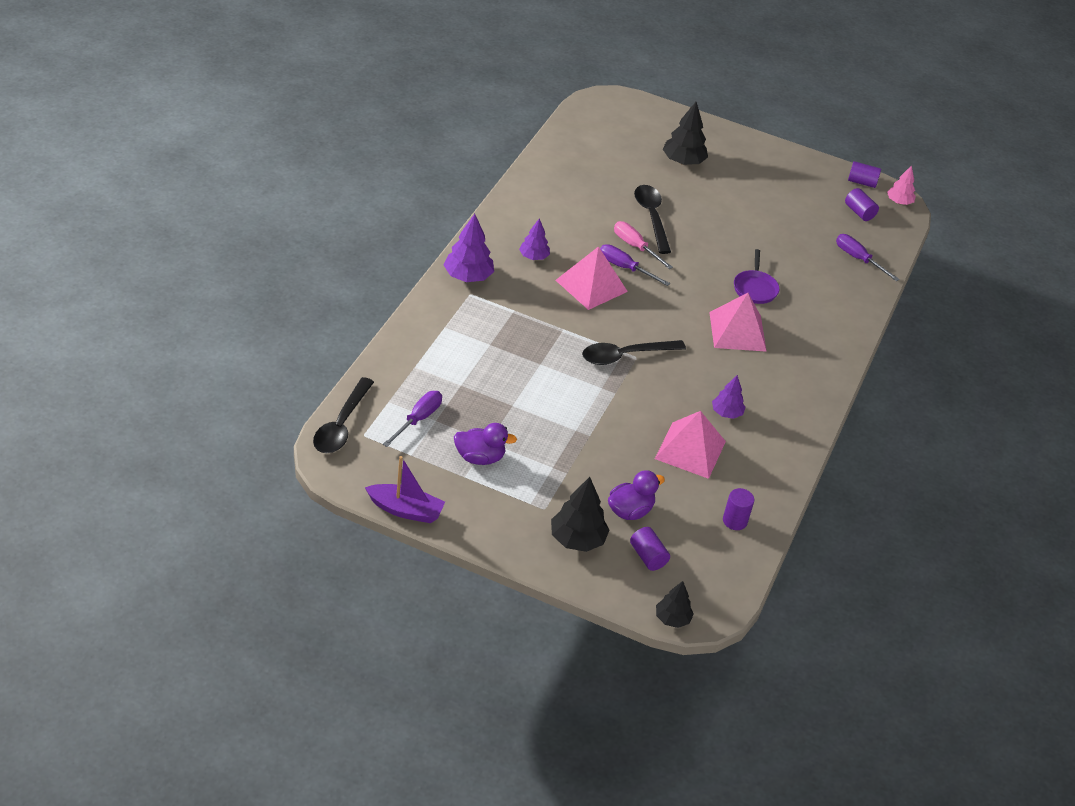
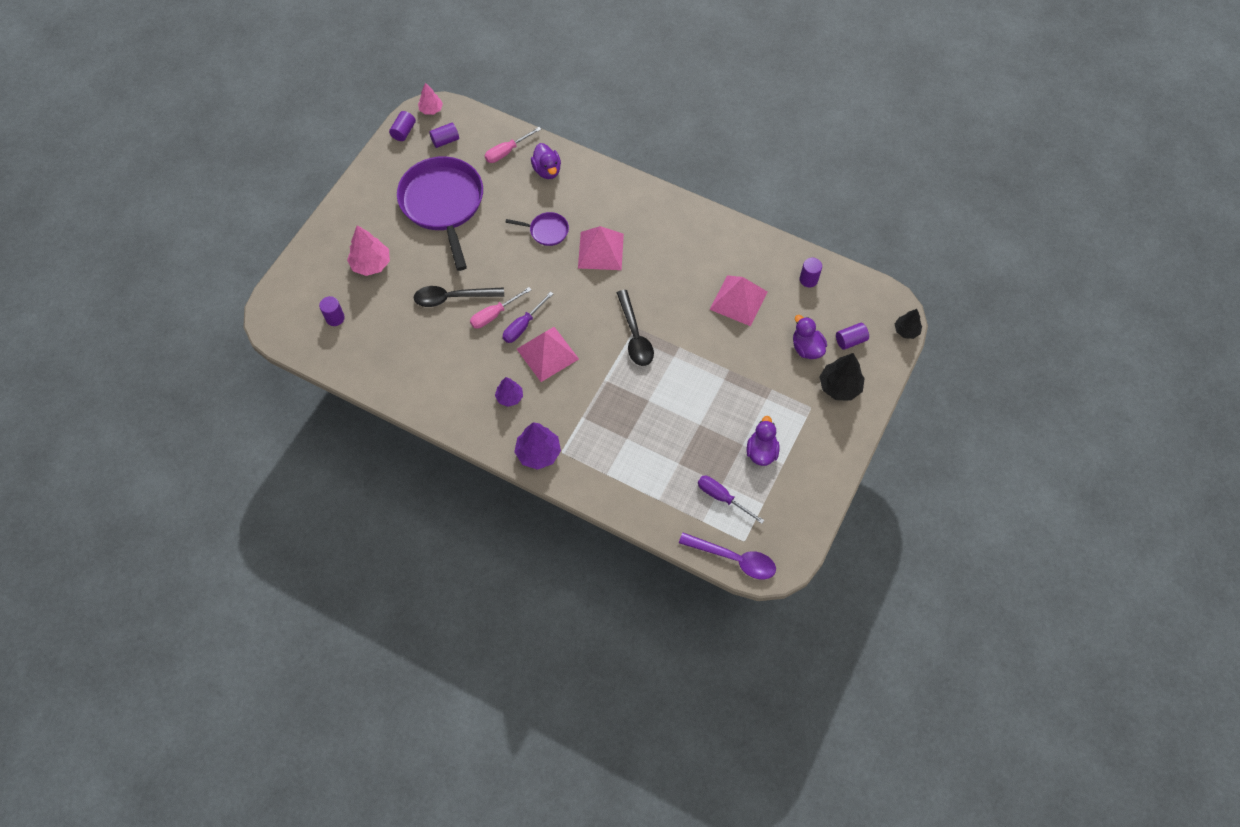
camera: 80 degrees left, 20 degrees up
black spoon [313,377,374,453] -> purple spoon [679,533,776,580]
purple boat [365,456,445,523] -> none
black tree [663,102,708,165] -> pink tree [347,225,390,276]
purple tree [712,375,746,419] -> none
purple screwdriver [836,234,899,281] -> pink screwdriver [485,127,541,163]
none -> purple cylinder [319,296,345,326]
none -> purple pan [397,156,483,271]
none -> purple duck [531,143,561,179]

